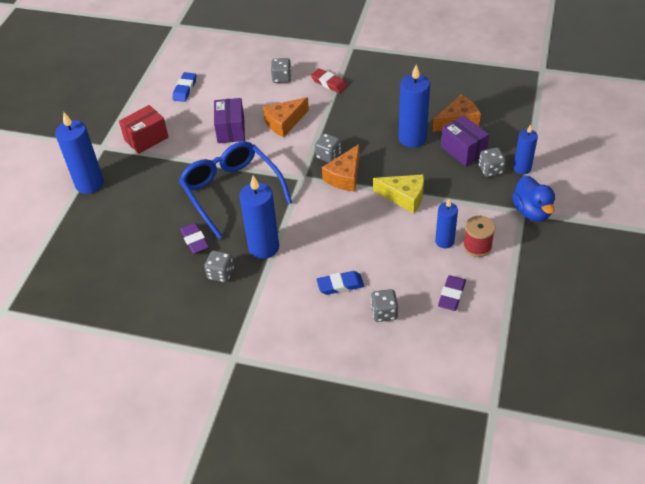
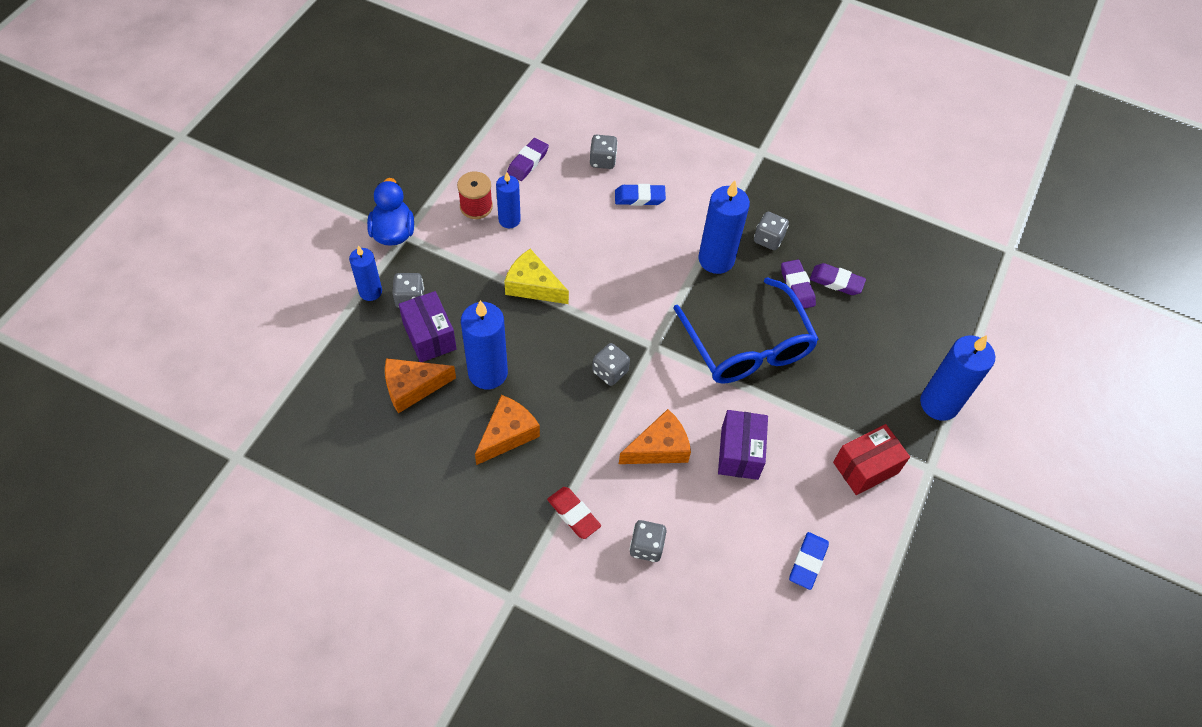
camera: 175 degrees left, 10 degrees up
orange cheese [322,144,360,192] -> orange cheese moved to [475,395,540,465]
none -> purple eraser [810,263,866,295]

